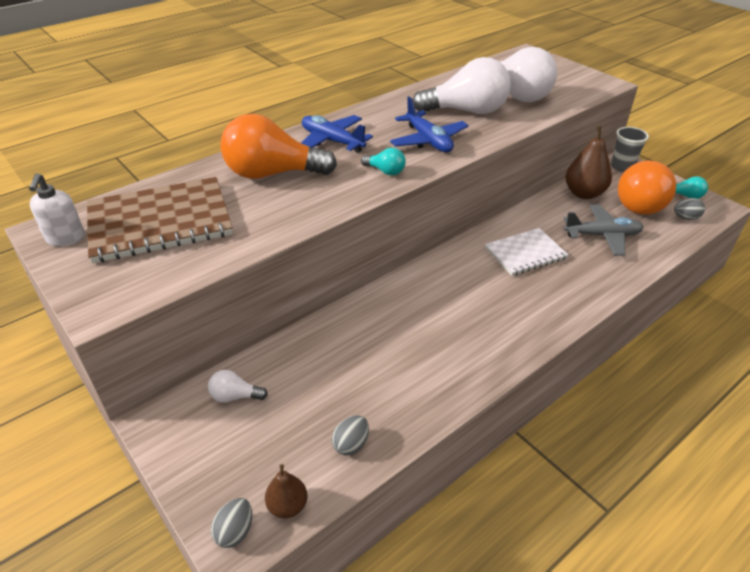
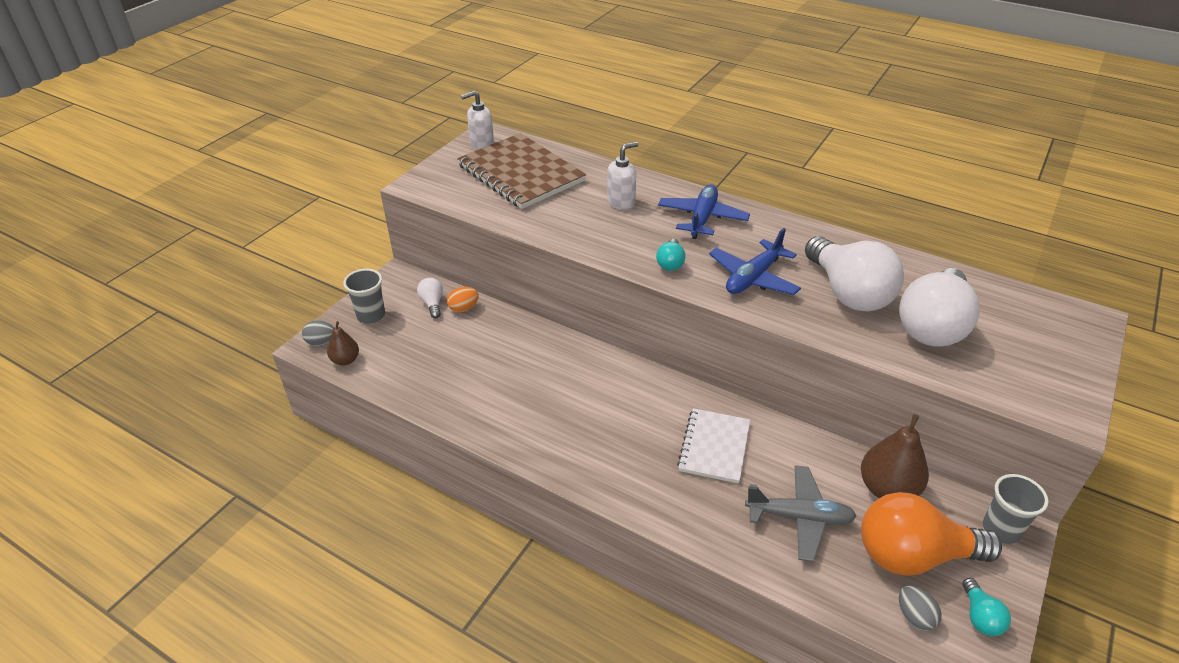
camera: 70 degrees right, 0 degrees up
orange light bulb [220,114,337,179] -> white soap dispenser [607,142,638,210]
grey egg [332,415,369,456] -> none
white notebook [485,228,569,276] -> white notebook turned 60 degrees clockwise [677,408,750,484]
grey plane [564,204,644,256] -> grey plane turned 60 degrees counterclockwise [745,465,857,562]
none -> grey cup [343,269,385,324]
none -> orange egg [447,287,479,312]

